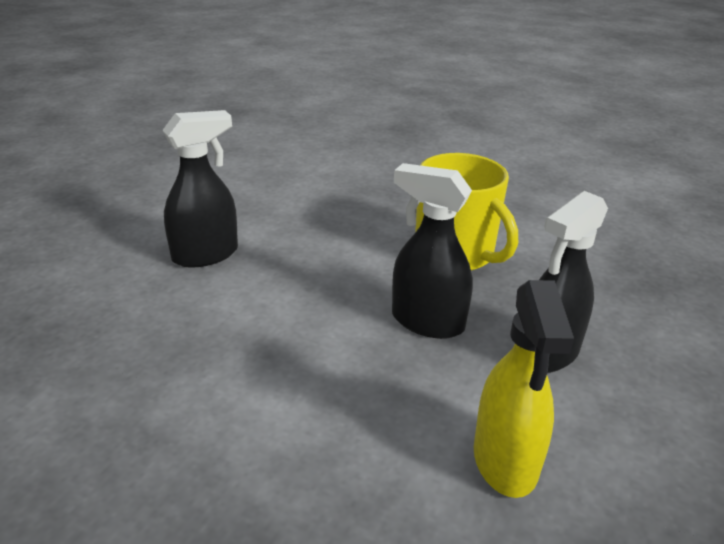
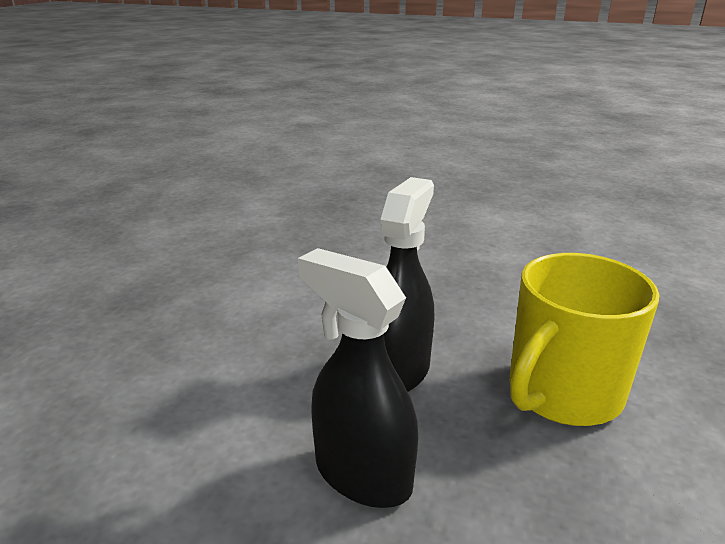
camera: 85 degrees right, 5 degrees down
black spray bottle [163,110,238,268] -> none
yellow spray bottle [474,280,574,498] -> none

